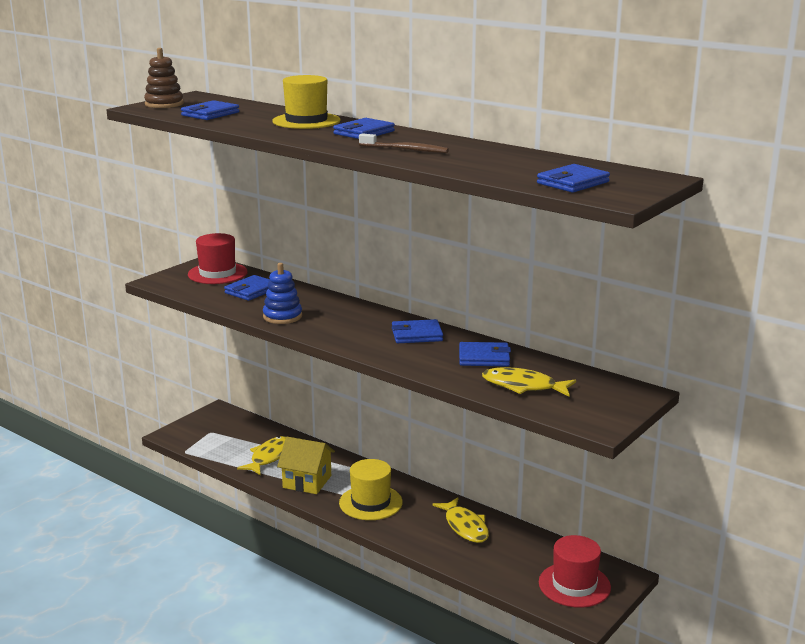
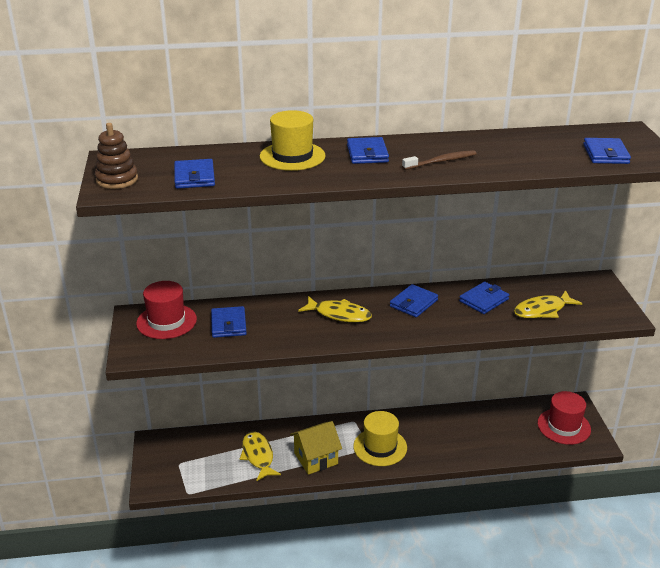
camera: 45 degrees left, 10 degrees up
blue stacking toy [263,263,302,324] -> none
yellow fish [432,497,489,543] -> yellow fish moved to [298,296,372,323]

